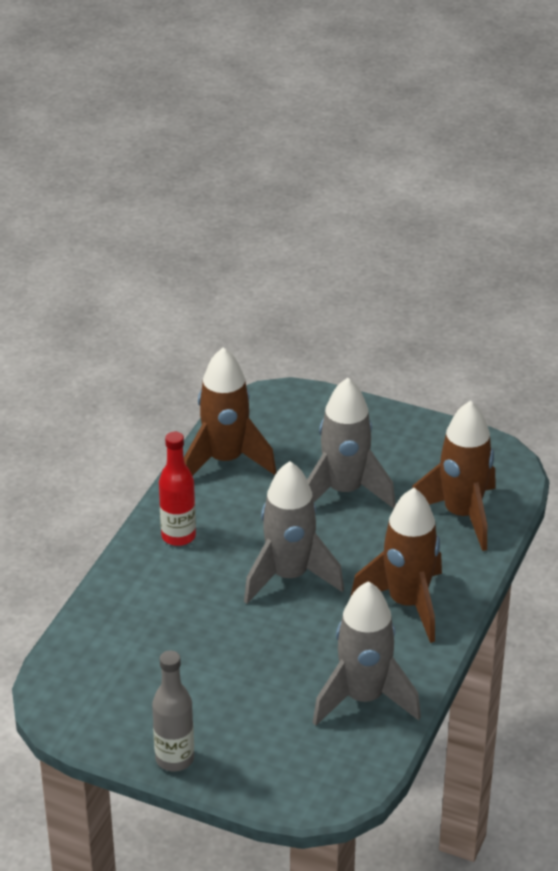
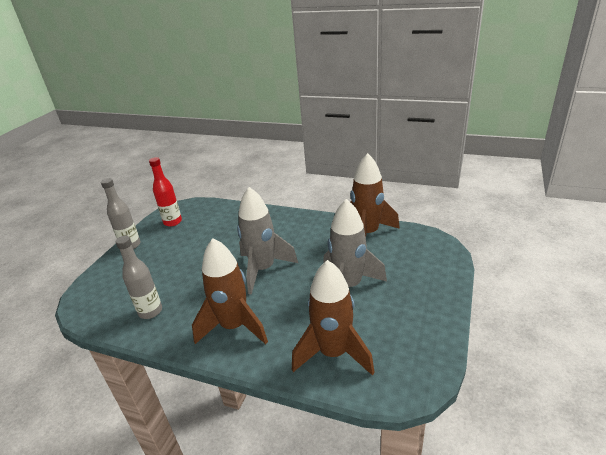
camera: 90 degrees right, 5 degrees down
red bottle [159,432,196,546] -> red bottle moved to [149,157,182,227]
grey rocket [312,581,421,726] -> grey bottle [116,236,162,319]

